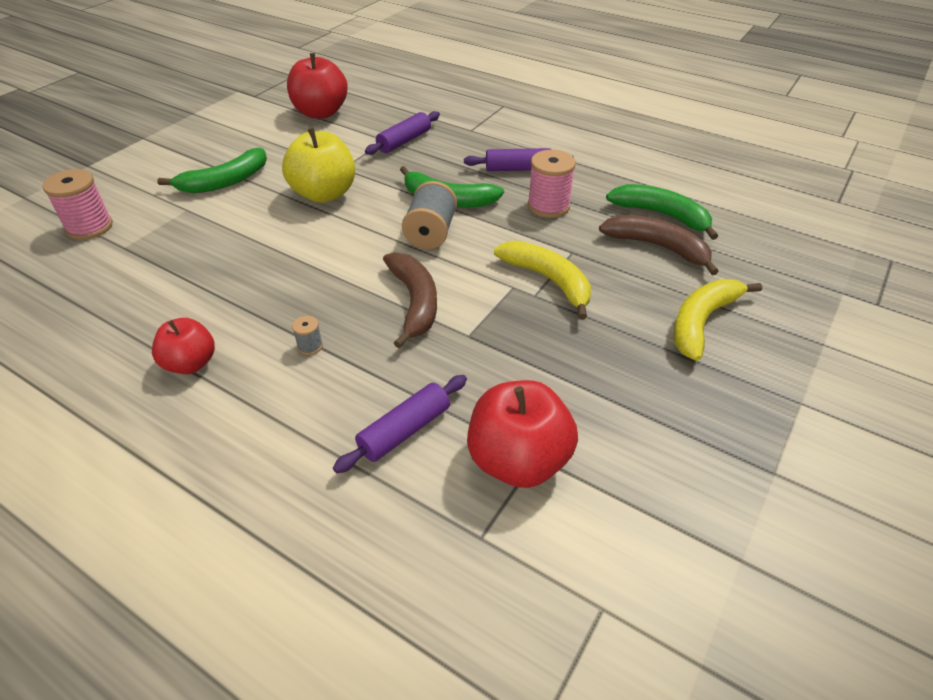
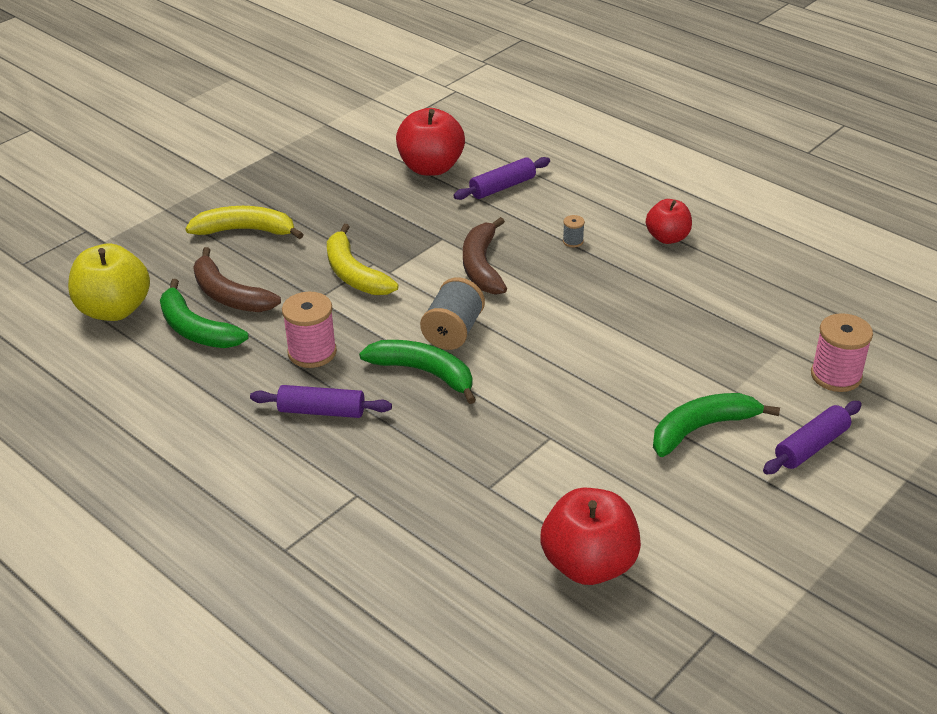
camera: 170 degrees left, 5 degrees down
yellow apple [282,128,355,203] -> yellow apple moved to [68,243,150,321]
purple rolling pin [365,111,440,155] -> purple rolling pin moved to [763,401,862,474]
yellow banana [674,279,762,361] -> yellow banana turned 135 degrees counterclockwise [185,206,304,239]

